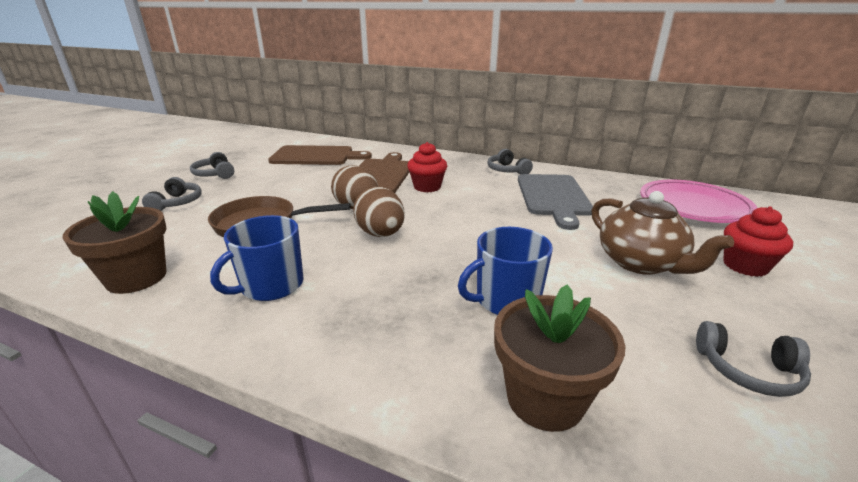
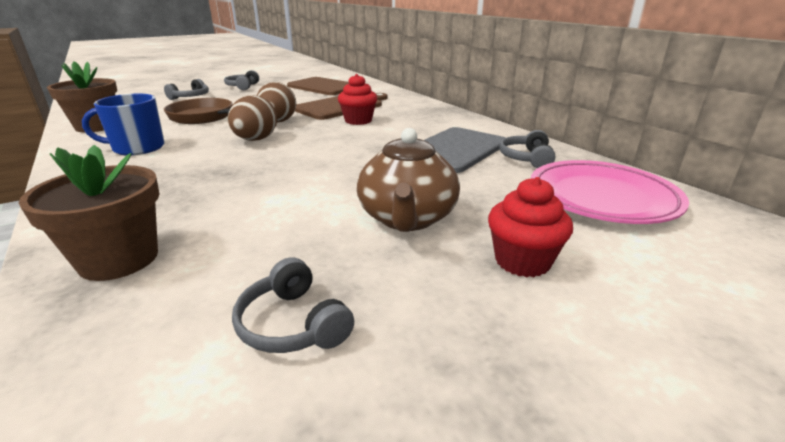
camera: 35 degrees right, 0 degrees up
blue mug [458,227,553,315] -> none
grey headphones [487,149,533,175] -> grey headphones moved to [499,130,555,168]

